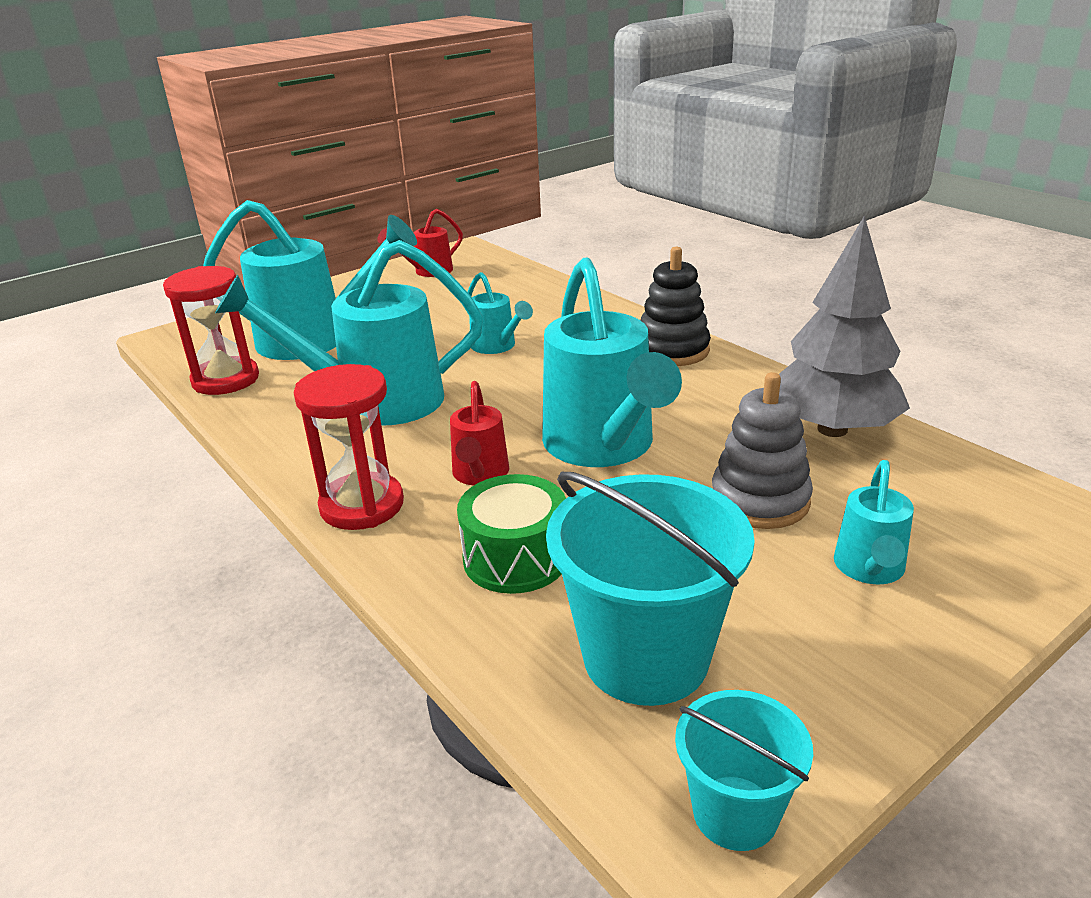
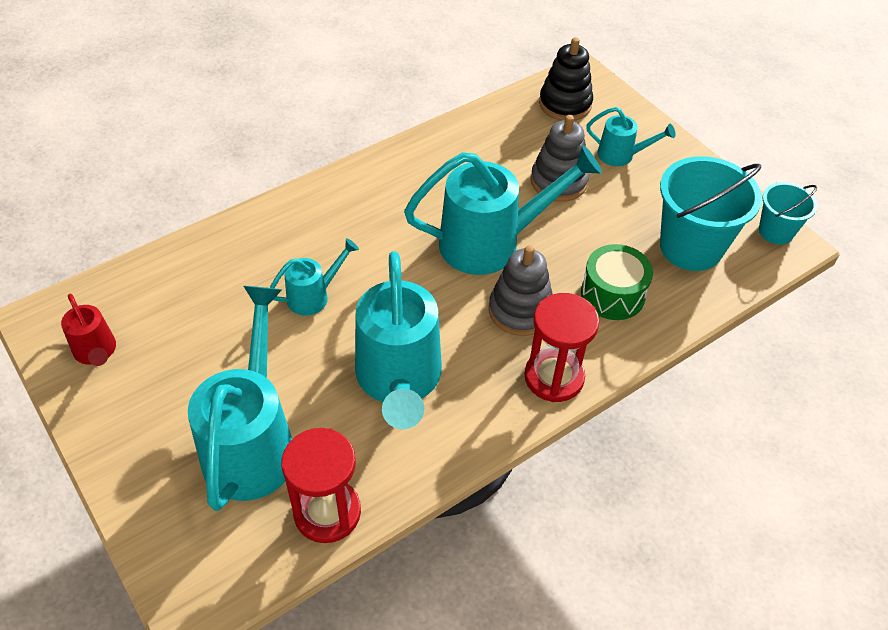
camera: 90 degrees left, 20 degrees up
red watering can [450,381,509,485] -> grey stacking toy [489,245,552,336]
black stacking toy [641,247,711,366] -> black stacking toy moved to [539,37,593,121]
grey tree [779,215,910,437] -> none

